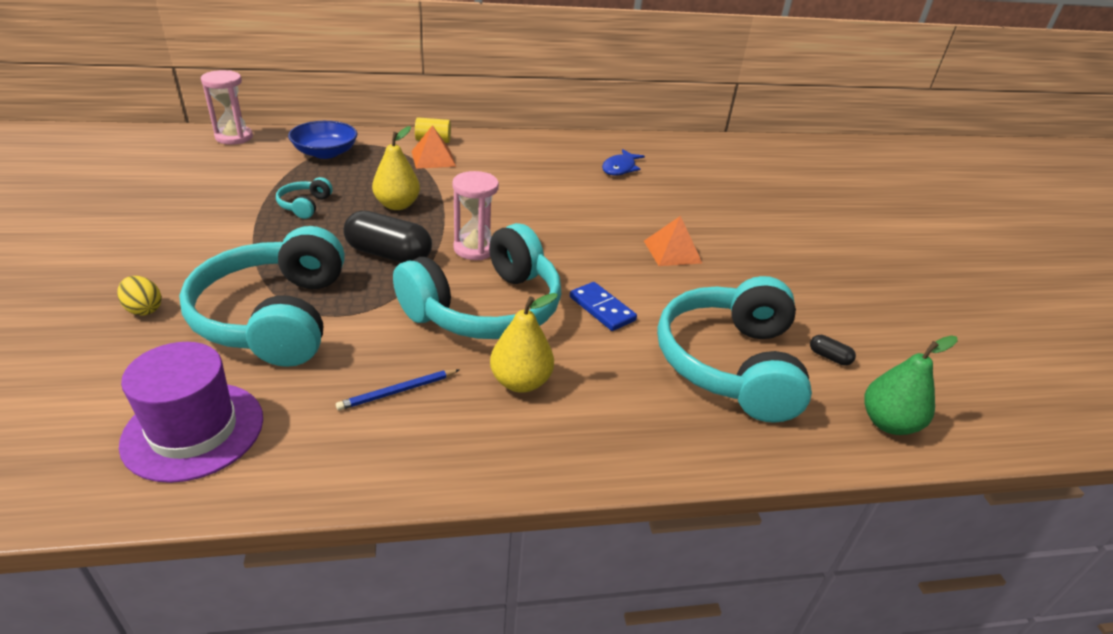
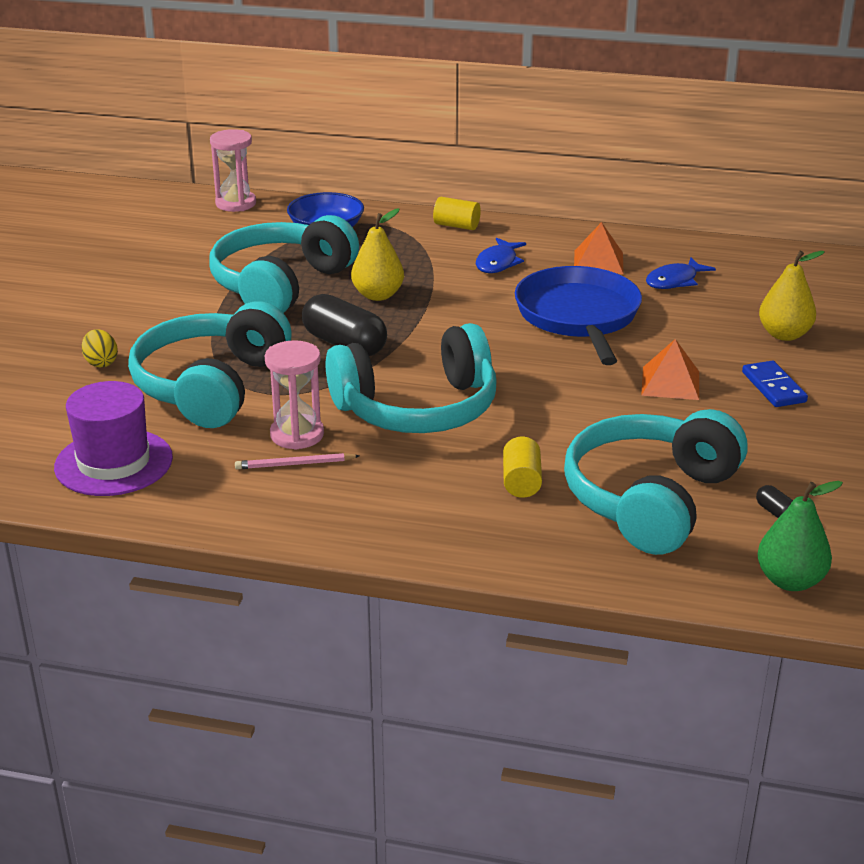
camera: 25 degrees right, 5 degrees down
turquoise headphones [276,177,332,219] -> turquoise headphones [209,215,359,313], size x2.40
blue pencil [336,369,459,410] -> pink pencil [235,453,359,469]
orange pyramid [411,125,456,169] -> orange pyramid moved to [574,222,624,274]
pink hourglass [452,171,499,260] -> pink hourglass moved to [265,340,324,450]
yellow pear [490,293,558,393] -> yellow pear moved to [759,251,825,341]
blue domino [570,282,637,331] -> blue domino moved to [742,361,808,407]
none -> blue fish [476,238,526,273]
none -> yellow cylinder [503,437,542,498]
none -> blue pan [515,266,642,365]

